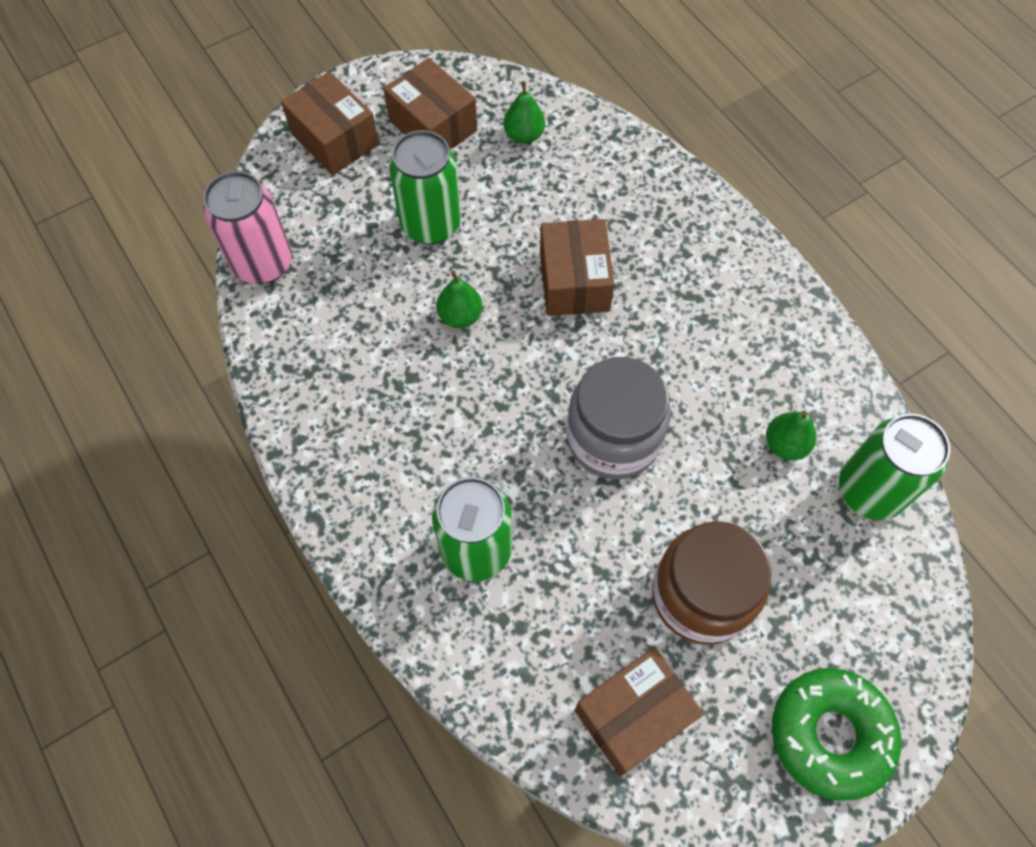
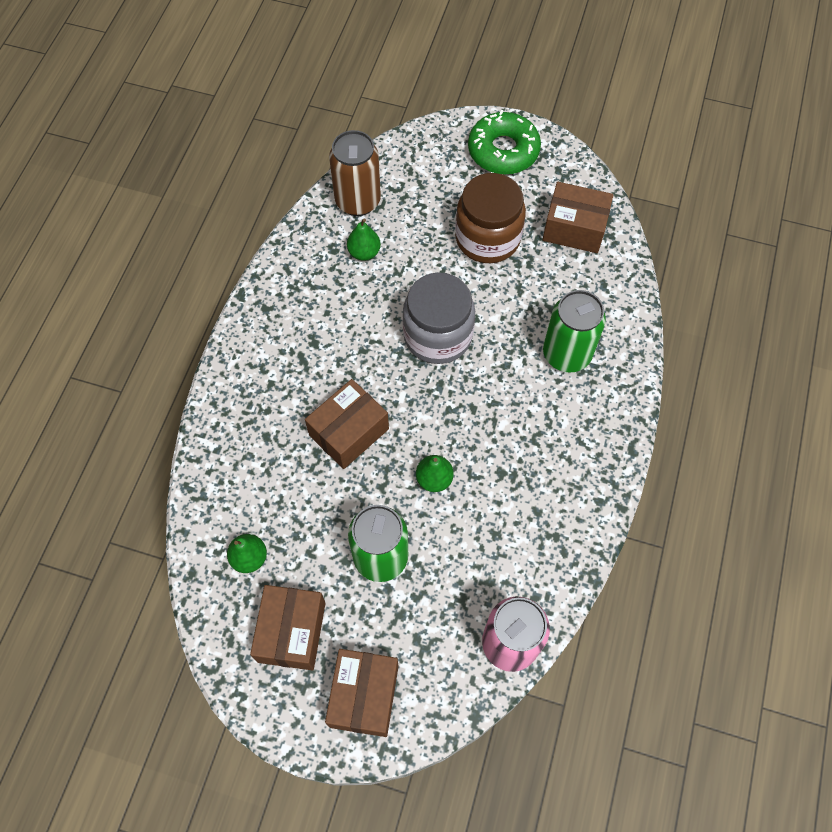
camera: 130 degrees left, 0 degrees up
green can [839,414,950,520] -> brown can [329,130,381,216]

